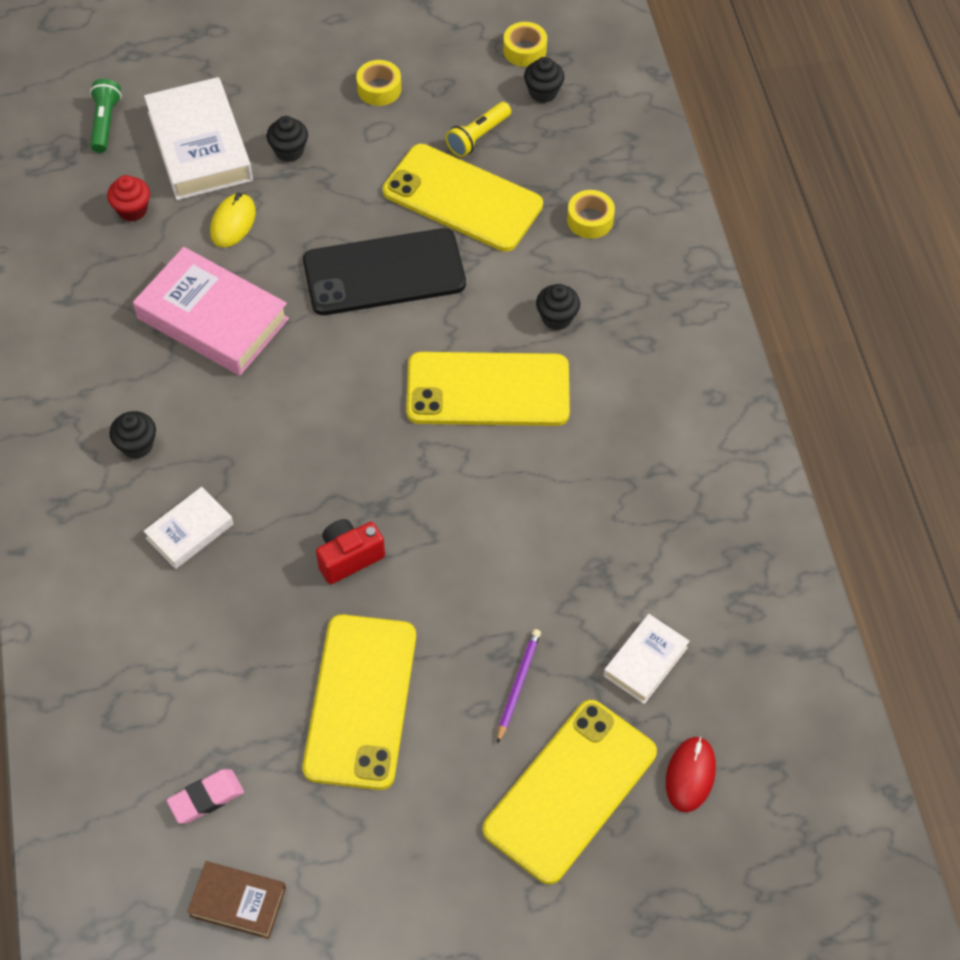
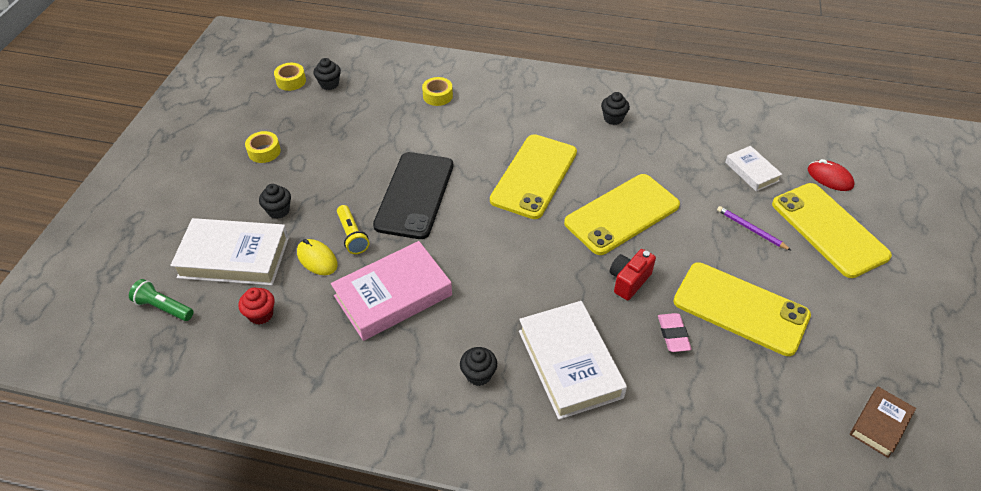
camera: 65 degrees left, 10 degrees down
white book [144,487,233,569] -> white book [519,301,627,420], size x1.86
pink eraser [166,769,244,823] -> pink eraser moved to [658,313,692,352]
red camera [316,519,385,584] -> red camera turned 45 degrees clockwise [609,249,656,300]
yellow phone [383,144,543,252] -> yellow phone moved to [564,174,680,255]
yellow flashlight [445,102,511,157] -> yellow flashlight moved to [337,205,369,254]
black cupcake [536,284,580,330] -> black cupcake moved to [601,92,630,125]

